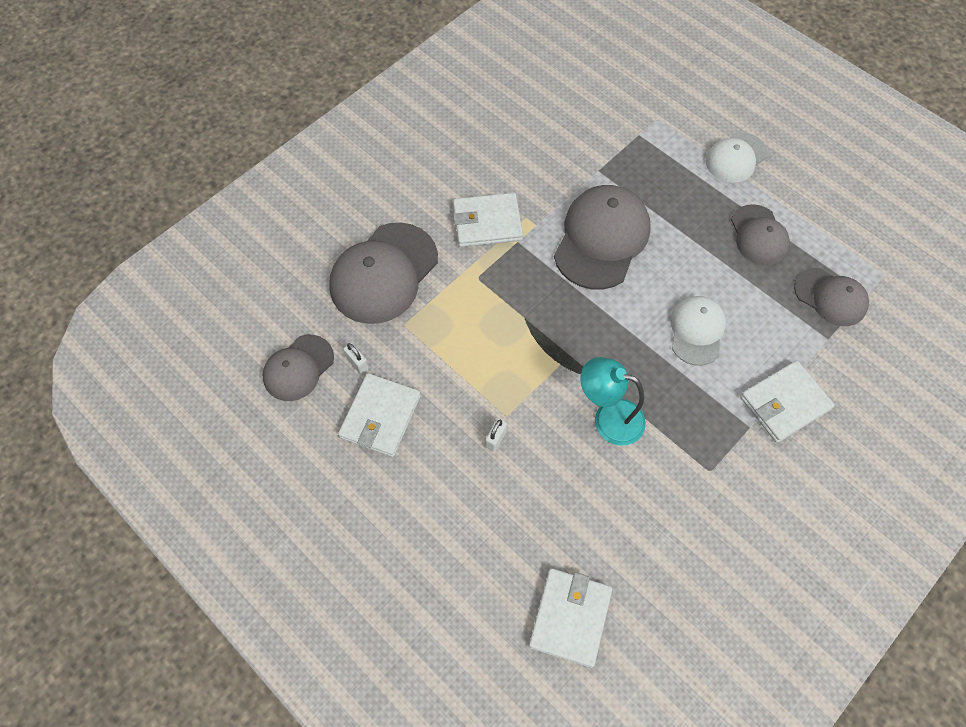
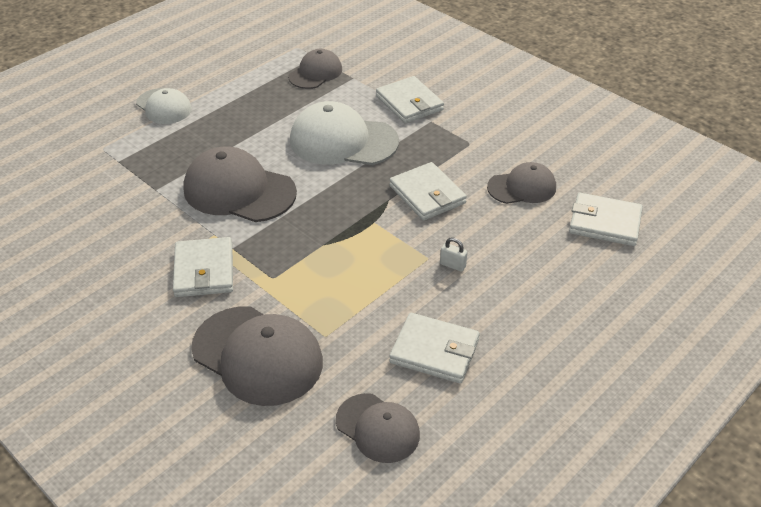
camera: 90 degrees left, 20 degrees down
white padlock [343,343,369,374] -> none
turquoise lamp [581,357,646,446] -> white wallet [390,162,467,221]
white cap [670,296,726,366] -> white cap [290,101,399,165], size x1.67
grey cap [731,204,790,265] -> grey cap moved to [487,162,556,204]

